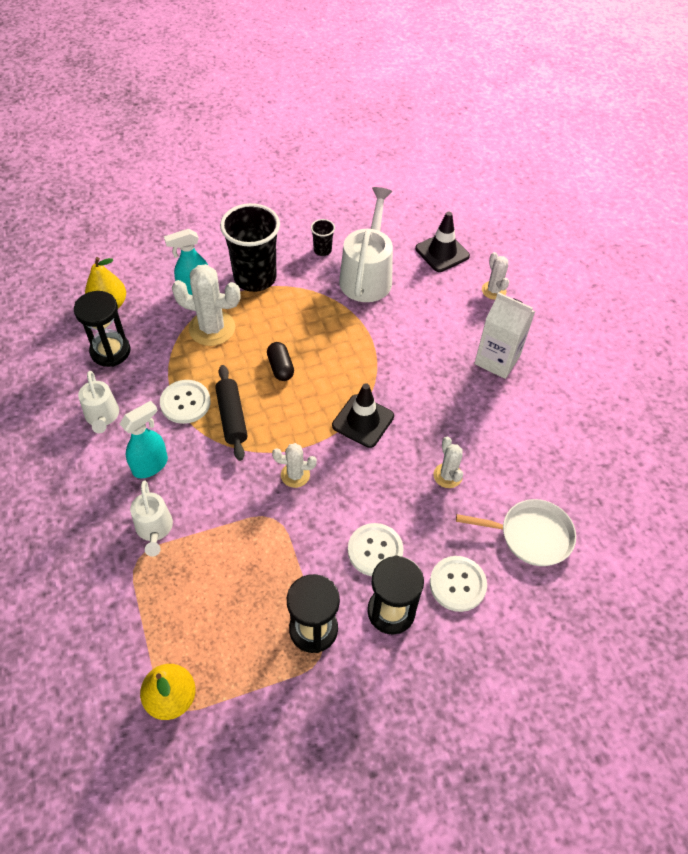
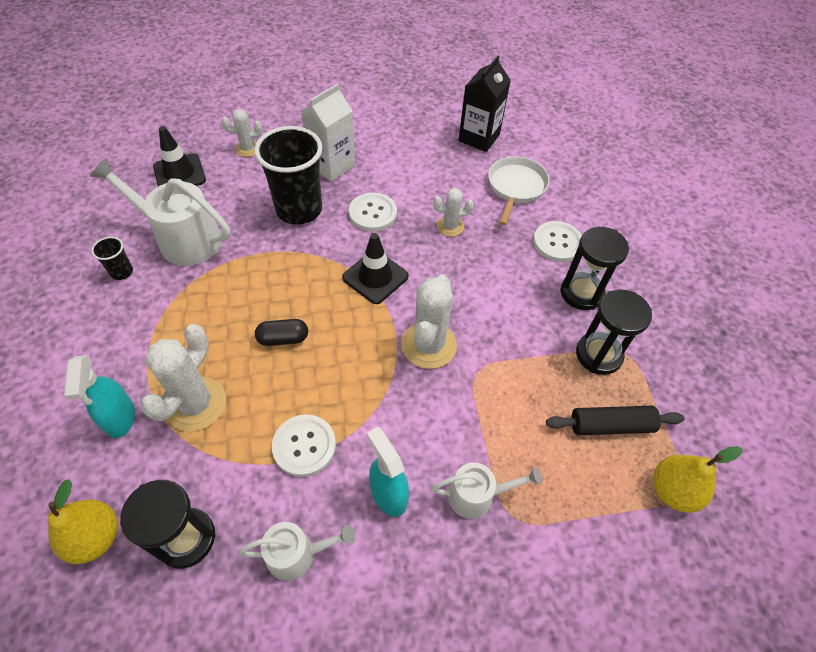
camera: 80 degrees left, 0 degrees up
black rolling pin [215,365,248,461] -> black rolling pin moved to [546,406,684,435]
black cup [220,203,280,292] -> black cup moved to [254,126,323,225]
white cactus [272,443,317,488] -> white cactus [401,274,457,369], size x1.78
white button [348,523,404,576] -> white button moved to [349,192,397,231]
none -> black carton [458,56,511,152]

